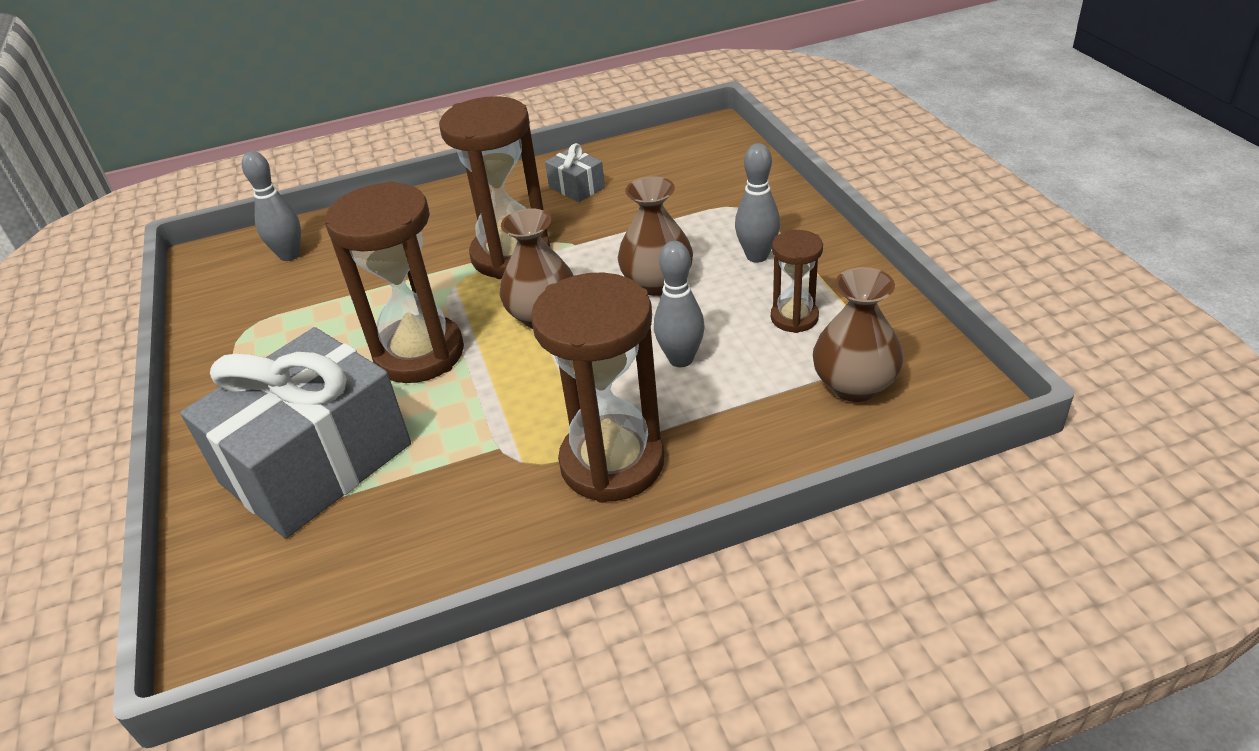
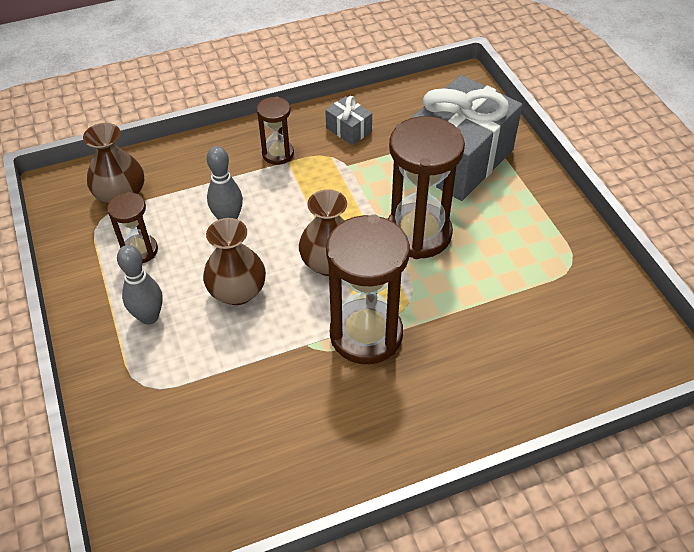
camera: 175 degrees right, 10 degrees up
grey bowling pin [242,151,301,261] -> none
brown hourglass [531,272,664,503] -> brown hourglass [257,96,294,165], size x0.52
grey gift [545,143,605,202] -> grey gift moved to [325,96,372,145]

